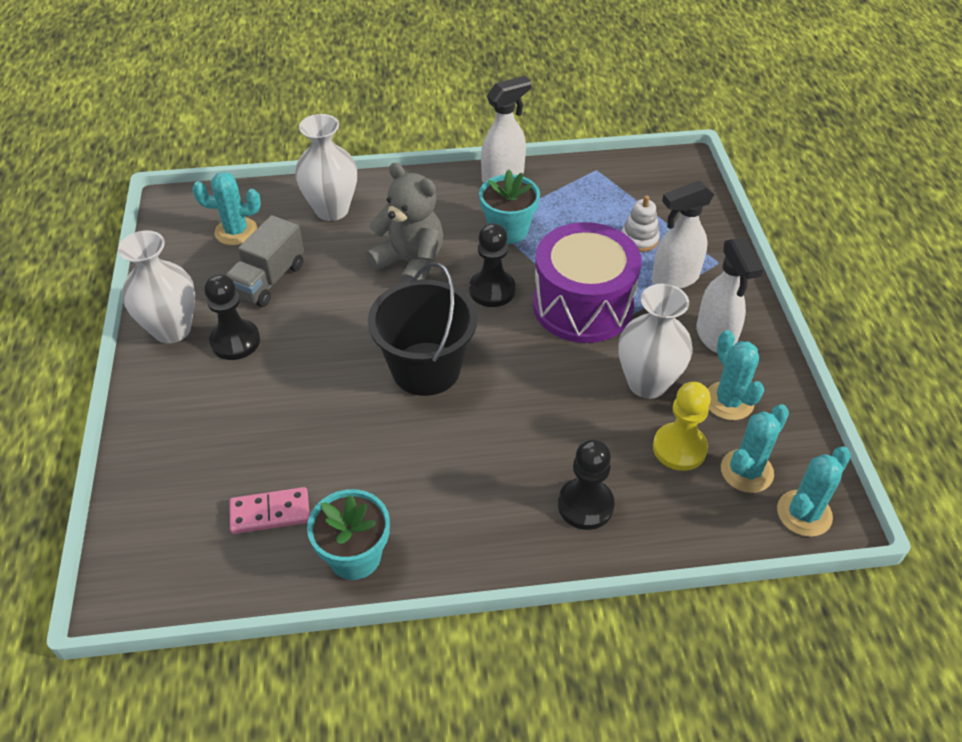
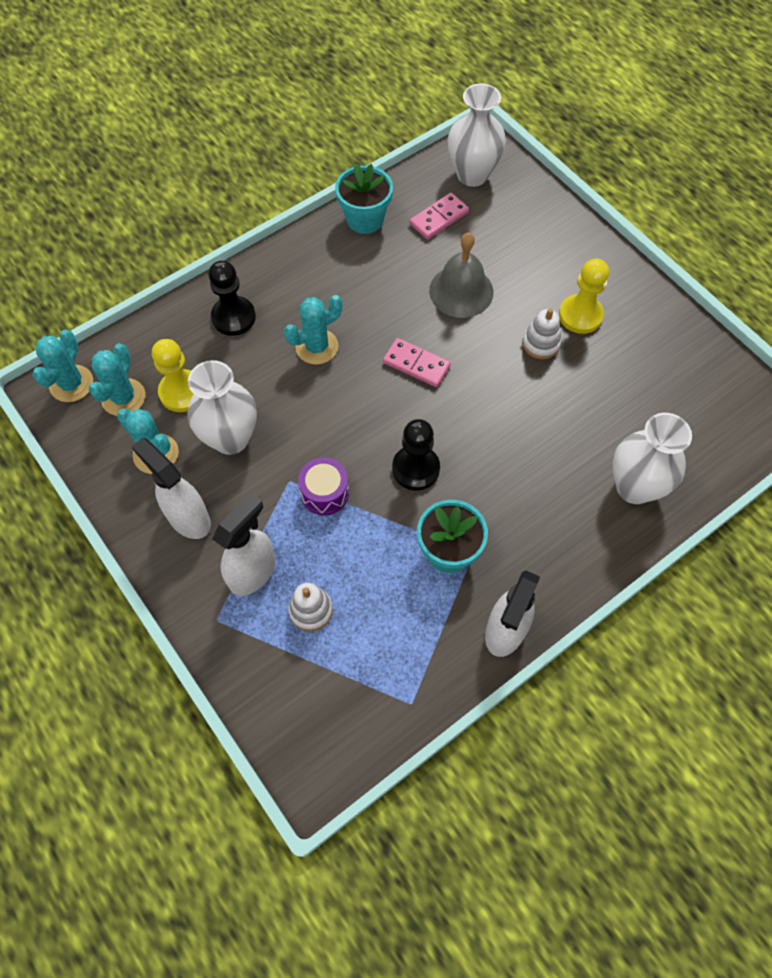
camera: 150 degrees right, 15 degrees up
white vase [118,230,195,343] -> white vase moved to [448,83,506,187]
turquoise cactus [192,172,261,245] -> turquoise cactus moved to [284,295,343,365]
black pawn [204,274,260,360] -> yellow pawn [559,259,609,334]
grey truck [226,215,304,307] -> none
grey teddy bear [366,163,443,283] -> none
black bucket [368,262,477,396] -> pink domino [383,338,451,387]
purple drum [533,222,642,343] -> purple drum [298,457,349,515], size x0.47
none -> grey bell [429,233,494,318]
none -> white stacking toy [522,309,561,359]

